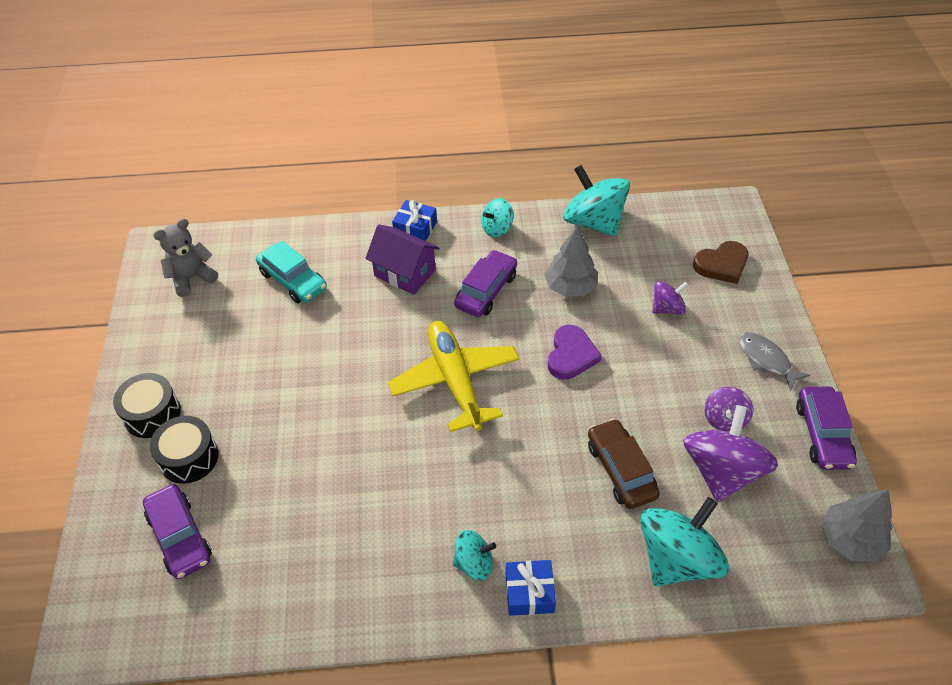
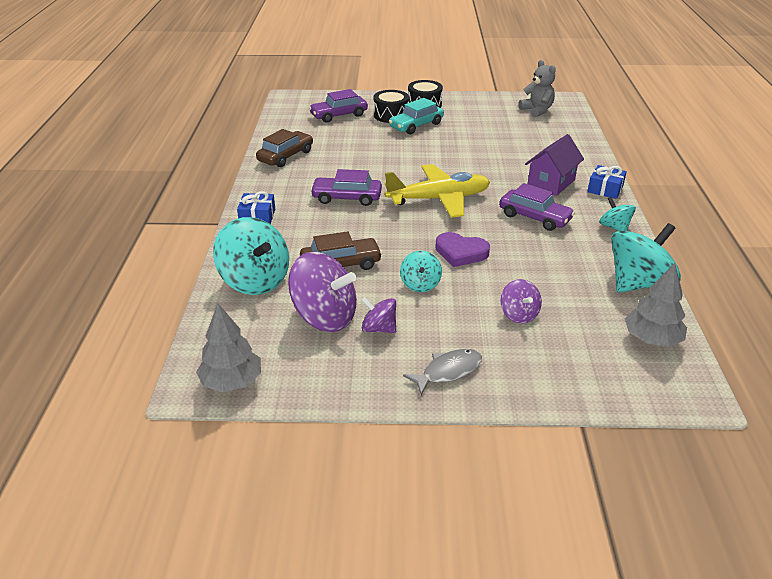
camera: 95 degrees right, 15 degrees down
turquoise car [256,241,327,303] -> turquoise car moved to [389,98,444,135]
turquoise spinning top [453,530,496,580] -> turquoise spinning top moved to [400,251,442,292]
grey tree [544,227,598,297] -> grey tree moved to [625,263,687,347]
brown heart [693,241,748,284] -> none
purple car [796,386,857,470] -> purple car moved to [310,169,382,206]
none -> brown car [256,129,313,167]

